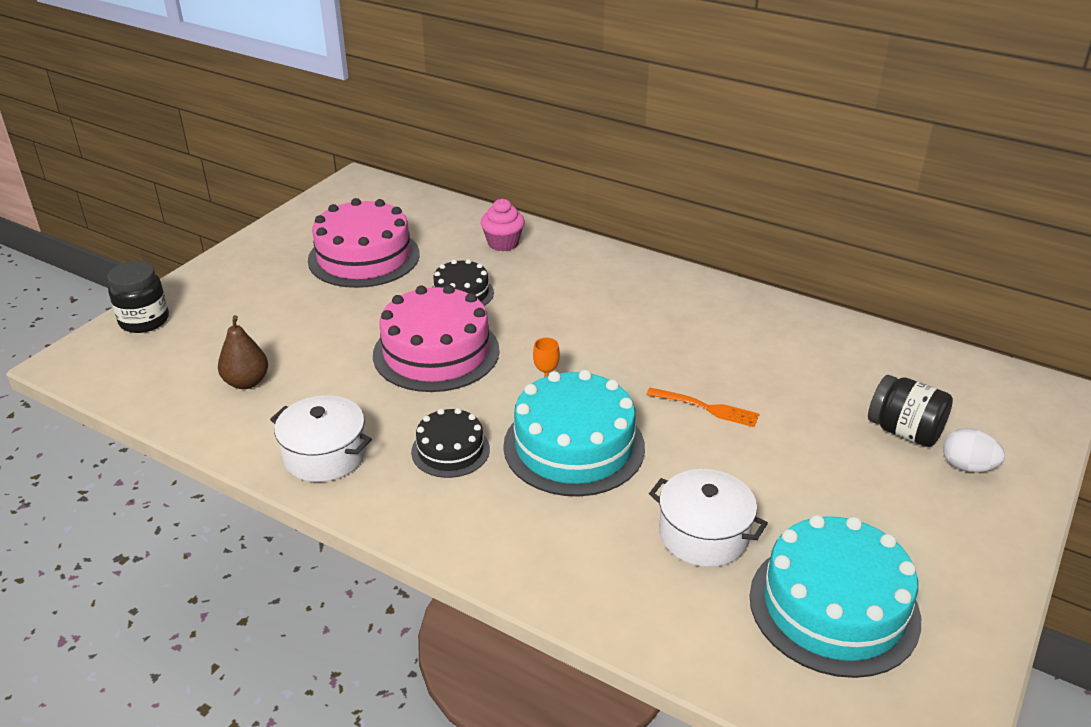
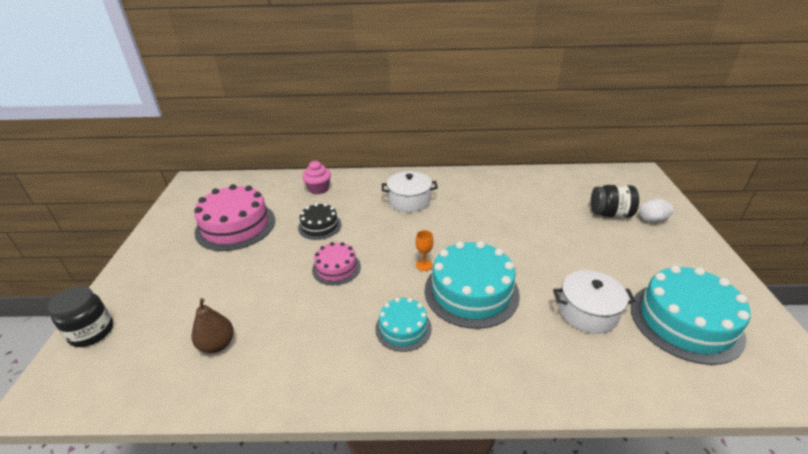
camera: 30 degrees left, 0 degrees up
white pot [270,395,372,482] -> white pot moved to [382,171,438,212]
pink cake [373,285,500,392] -> pink cake [312,242,361,285], size x0.55
black cake [411,408,490,478] -> turquoise cake [375,298,432,352]
orange fork [646,388,759,427] -> none

